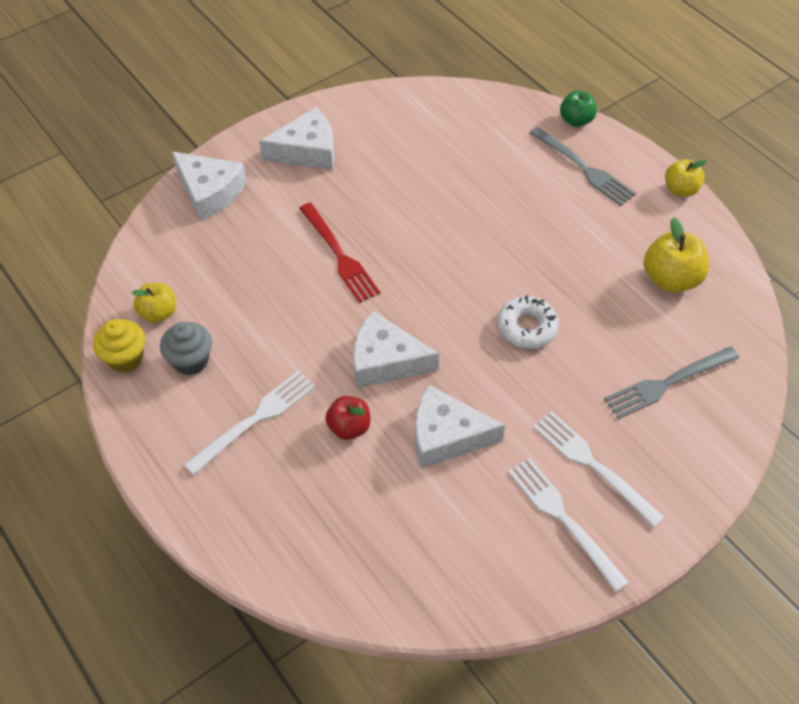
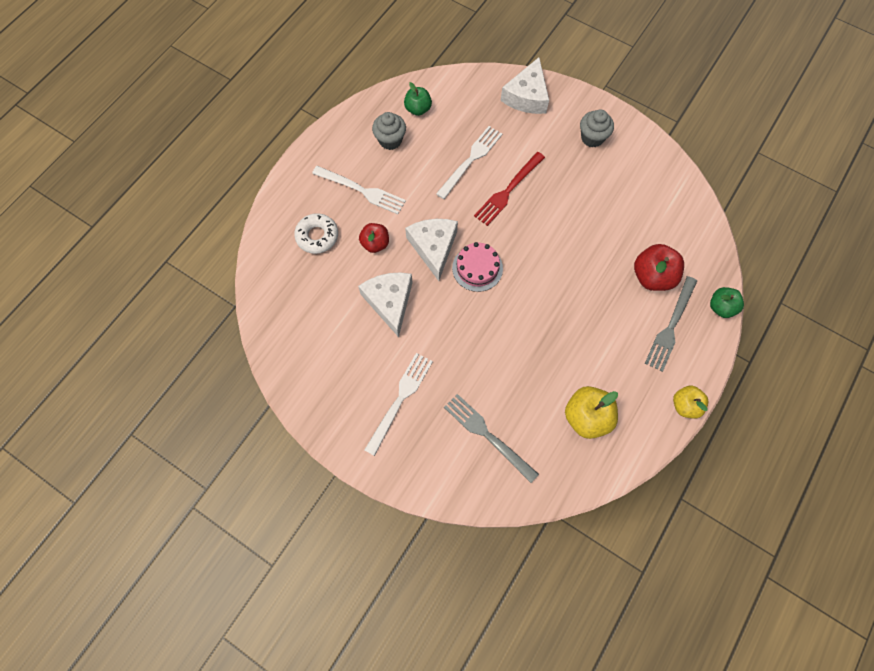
camera: 70 degrees right, 15 degrees up
yellow cupcake [93,319,145,373] -> none
yellow apple [132,283,176,323] -> green apple [404,82,432,116]
white cheese [259,107,334,170] -> grey cupcake [580,109,614,147]
white donut [497,295,559,349] -> white donut moved to [294,213,338,254]
white fork [508,457,629,592] -> white fork moved to [436,126,502,199]
none -> pink cake [452,242,503,292]
none -> red apple [634,244,684,291]

